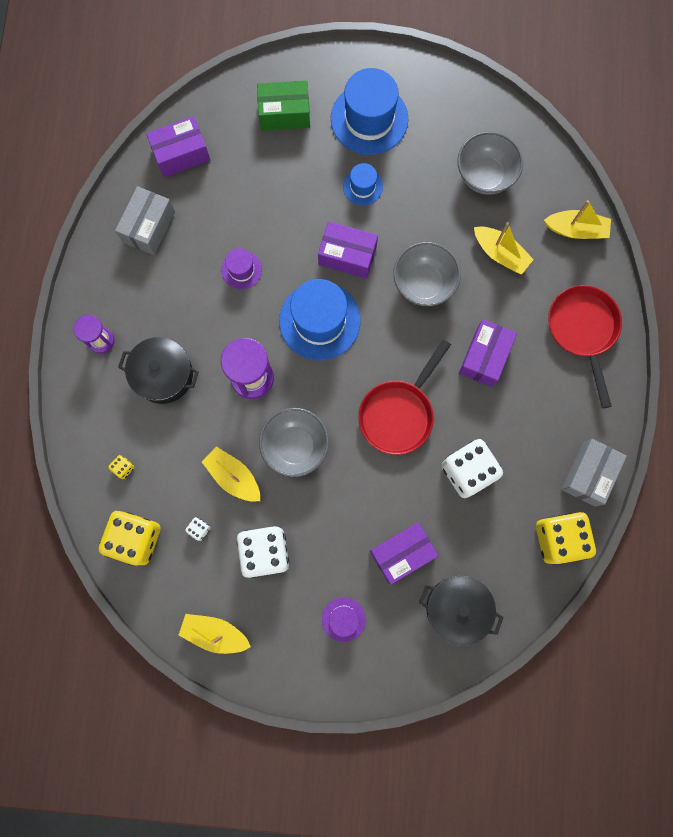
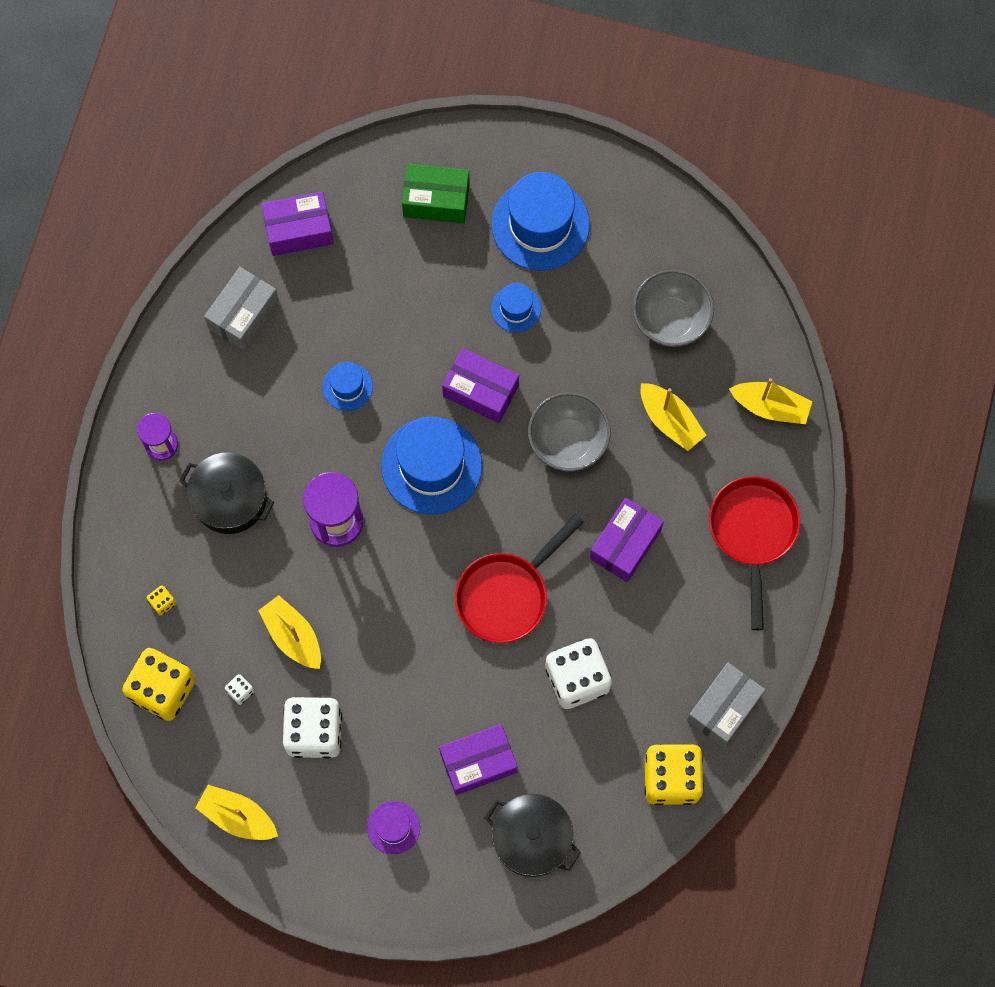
camera: 10 degrees right, 5 degrees down
purple hat [221,248,262,289] -> blue hat [322,362,373,411]
grey bowl [259,408,329,477] -> none

